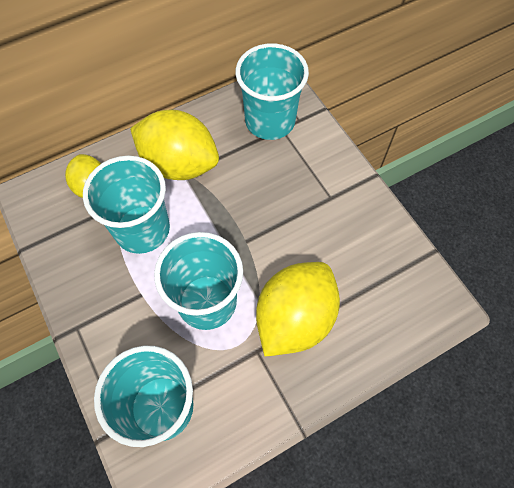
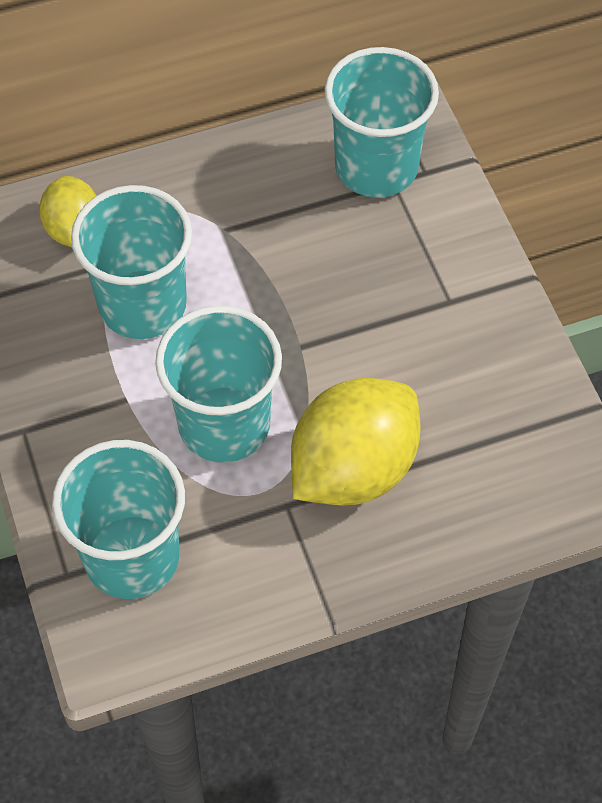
camera: 10 degrees right, 5 degrees down
yellow lemon [130,110,219,180] -> none

